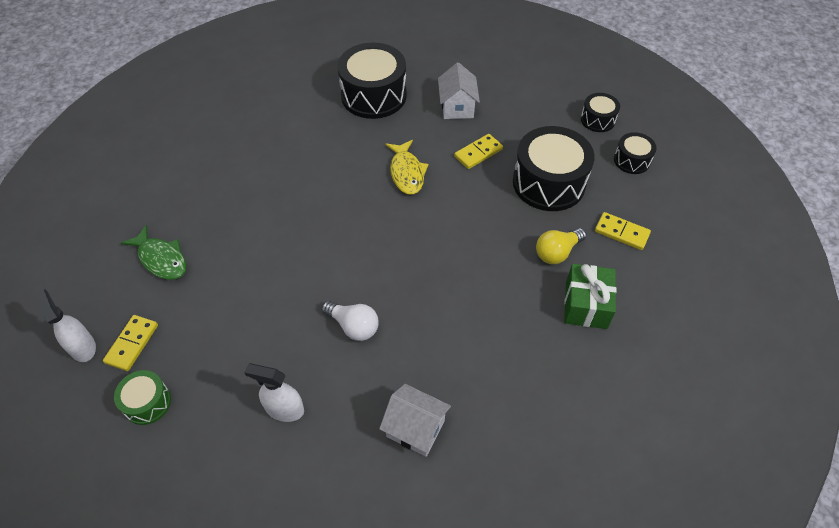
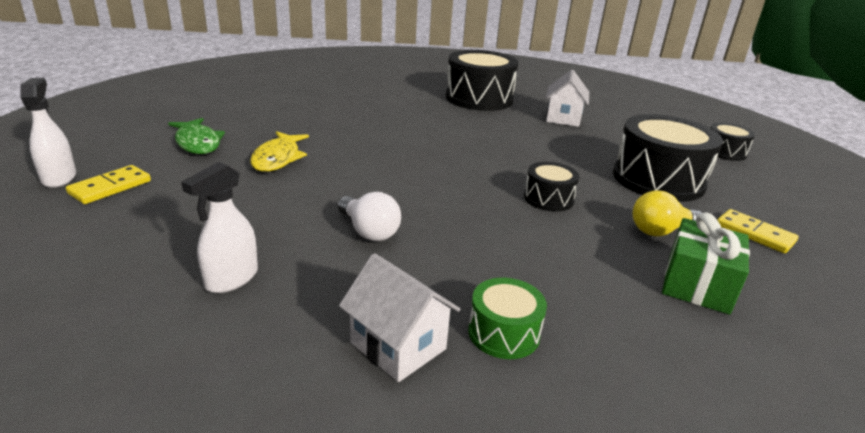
camera: 15 degrees right, 25 degrees down
green drum [114,370,171,425] -> green drum moved to [468,278,547,359]
white spray bottle [244,363,304,422] -> white spray bottle turned 90 degrees counterclockwise [181,162,258,293]
yellow fish [385,140,429,195] -> yellow fish moved to [250,131,309,172]
yellow domino [454,134,503,169] -> none
black drum [614,132,657,174] -> black drum moved to [524,162,579,211]

